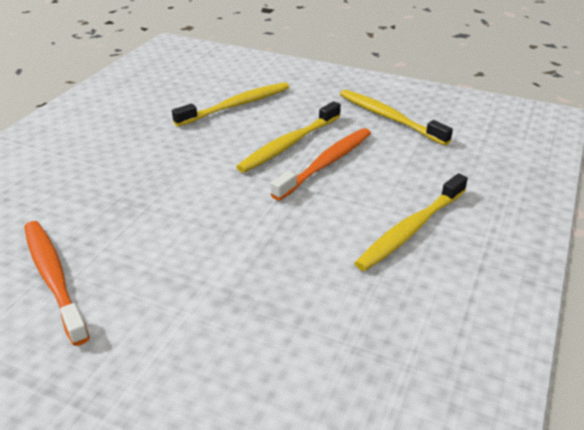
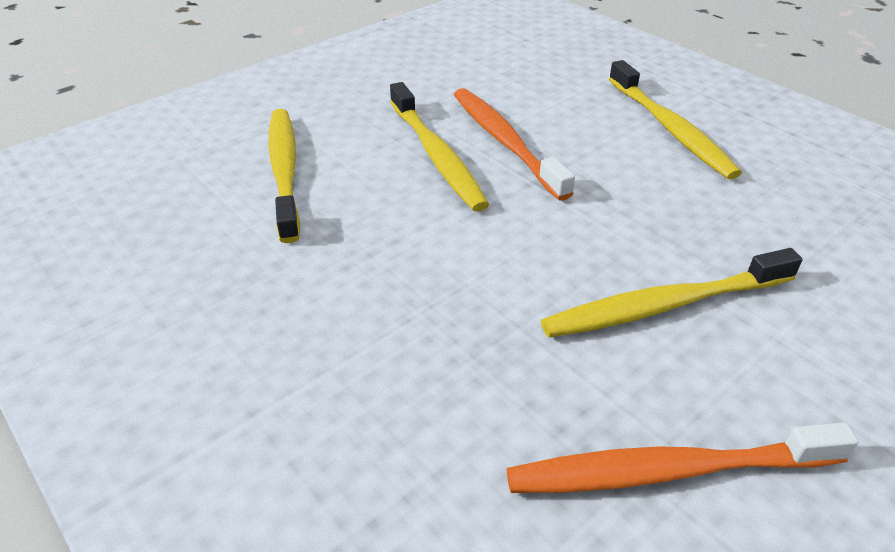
camera: 65 degrees left, 5 degrees up
yellow toothbrush [340,90,453,145] -> yellow toothbrush moved to [541,248,803,338]

